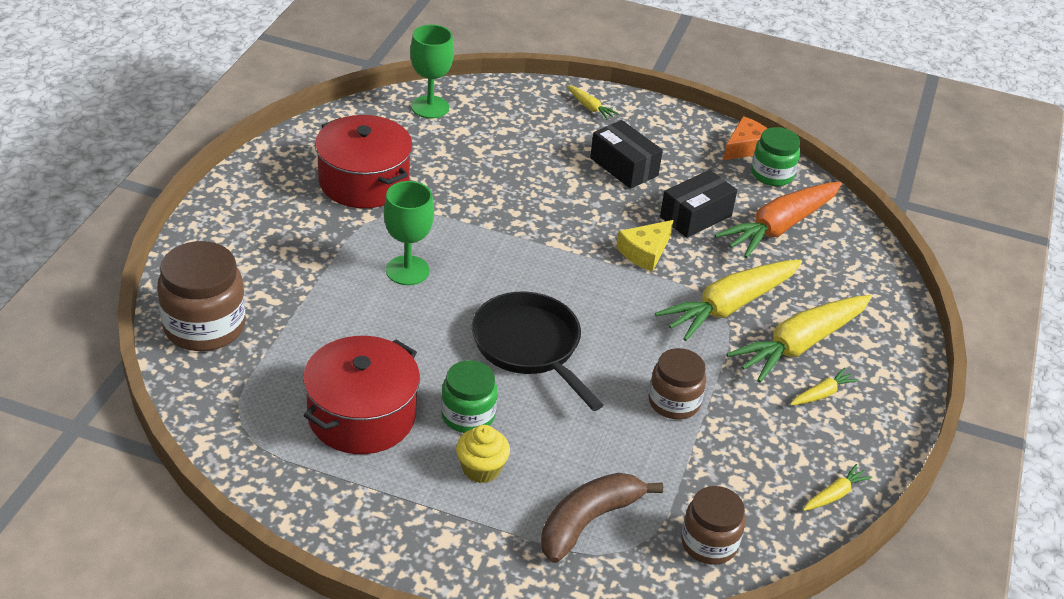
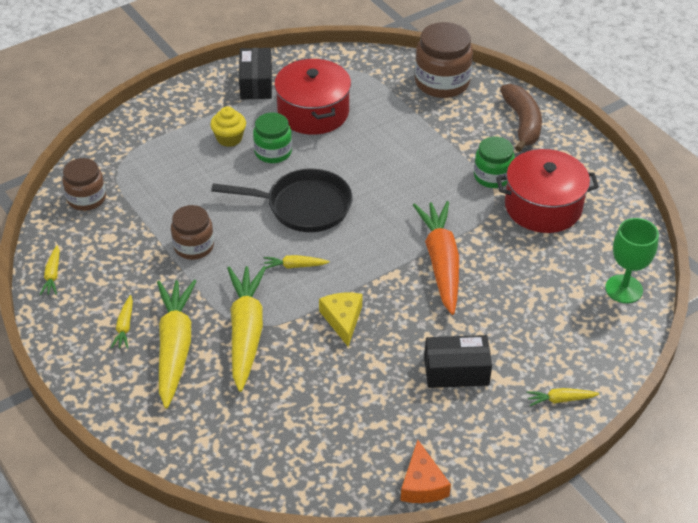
camera: 130 degrees right, 5 degrees up
green goblet [384,181,434,285] -> none
brown banana [541,473,663,563] -> brown banana moved to [500,84,542,152]
black box [660,170,737,238] -> black box moved to [239,48,272,99]
orange carrot [715,182,842,259] -> orange carrot moved to [413,201,459,315]
green jar [751,127,800,186] -> green jar moved to [474,137,515,188]
none -> yellow carrot [264,255,330,269]

